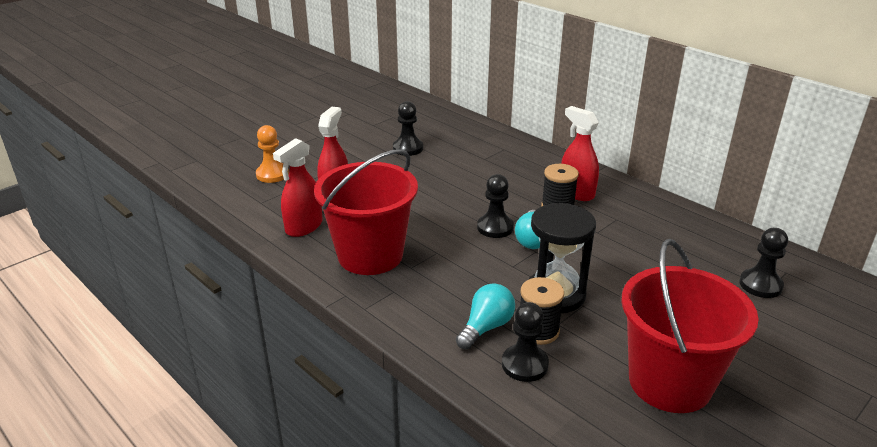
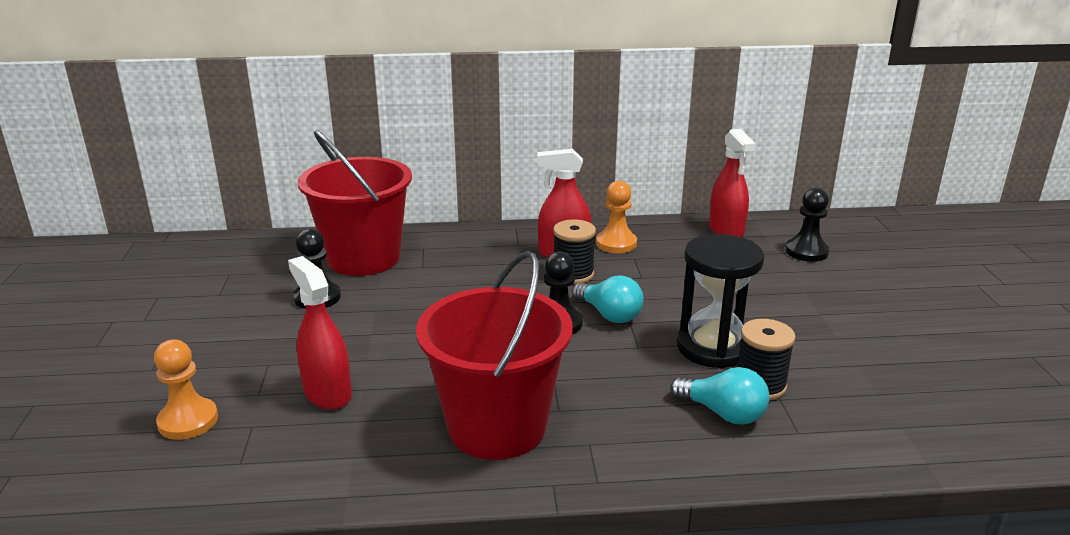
camera: 50 degrees left, 5 degrees down
red spray bottle [273,138,323,237] -> red spray bottle moved to [709,129,756,237]
turquoise light bulb [456,283,515,349] -> turquoise light bulb turned 135 degrees clockwise [670,367,769,425]
black pawn [502,302,549,382] -> none
red bucket [621,239,759,413] -> red bucket moved to [298,130,412,276]
none -> orange pawn [596,180,637,253]

